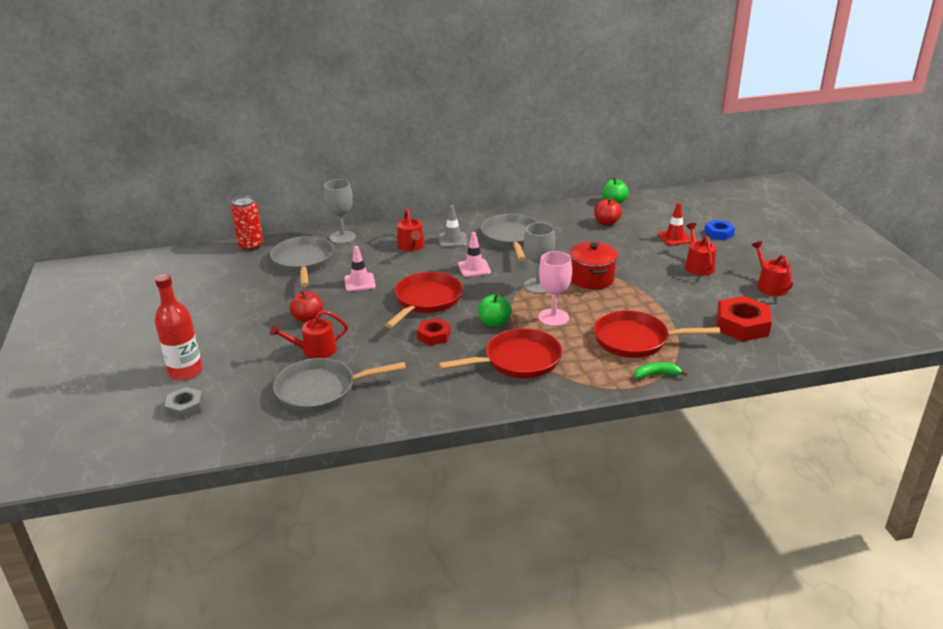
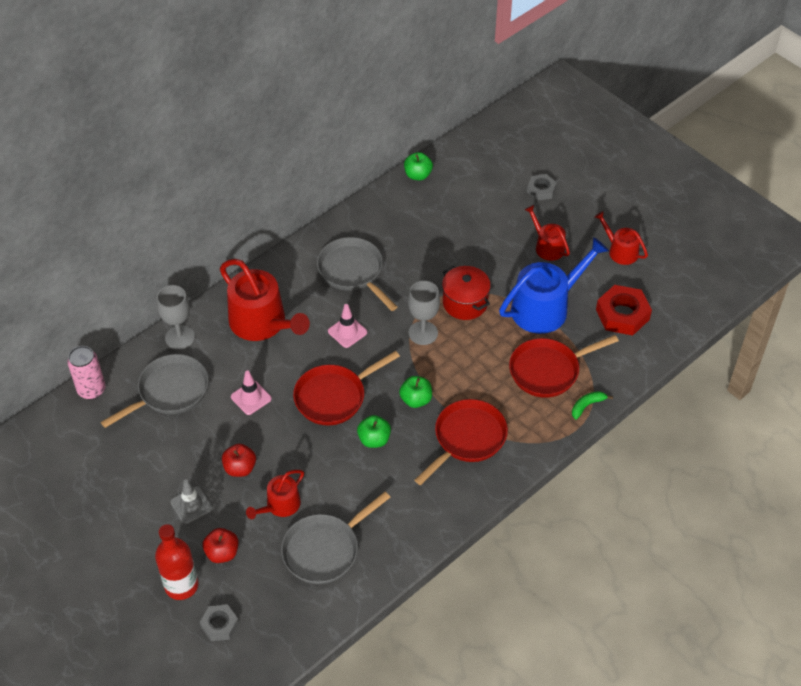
camera: 30 degrees left, 20 degrees up
red can [231,196,263,251] -> pink can [67,346,105,400]
grey pan [270,236,334,287] -> grey pan turned 90 degrees clockwise [101,354,209,428]
red pan [385,272,463,328] -> red pan turned 120 degrees counterclockwise [293,351,400,425]
red watering can [397,208,424,251] -> red watering can [220,259,310,341], size x1.86
red nut [417,318,451,346] -> green apple [357,415,391,448]
grey traffic cone [439,205,467,247] -> grey traffic cone moved to [171,479,213,524]
pink goblet [538,251,572,326] -> none
red apple [594,198,622,226] -> red apple moved to [203,528,238,563]
red traffic cone [658,203,692,246] -> none
blue nut [704,220,735,240] -> grey nut [527,174,557,201]
none -> blue watering can [499,237,609,334]

